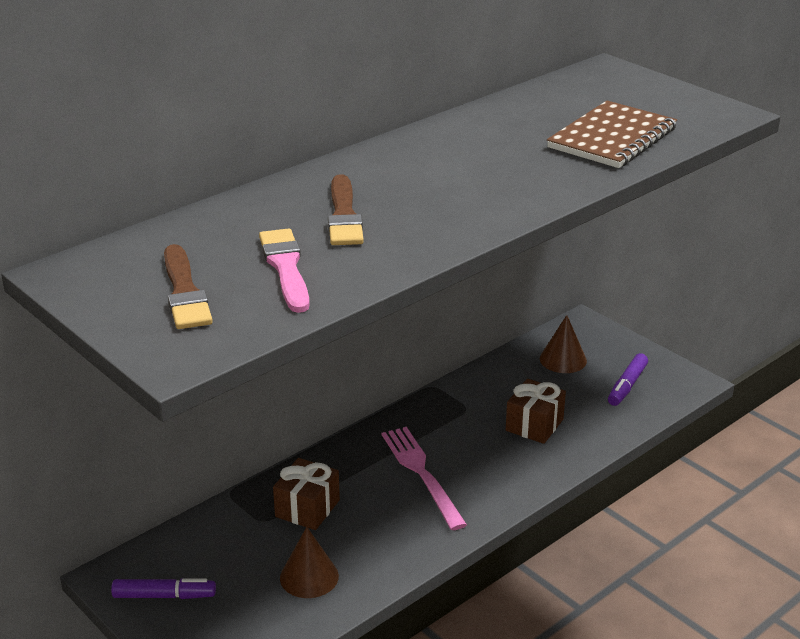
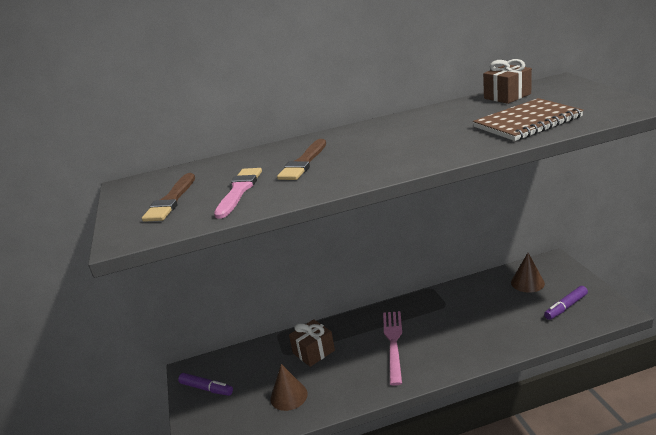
camera: 30 degrees right, 5 degrees down
brown gift [506,379,566,444] -> brown gift moved to [483,59,532,104]

